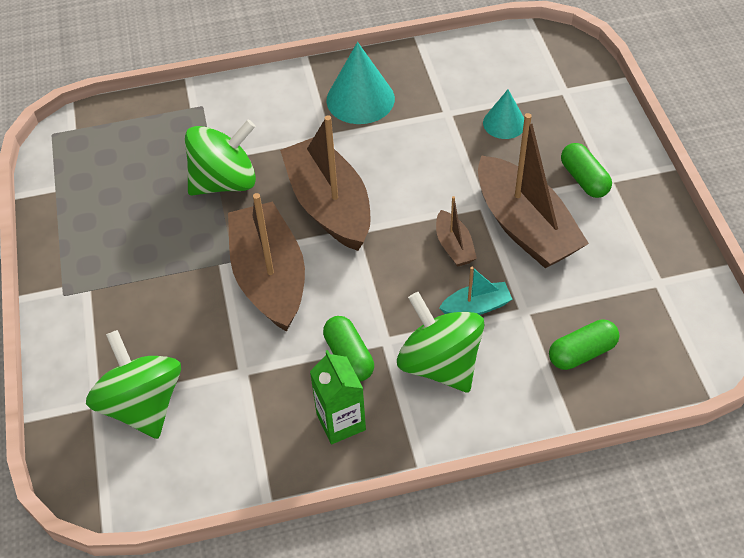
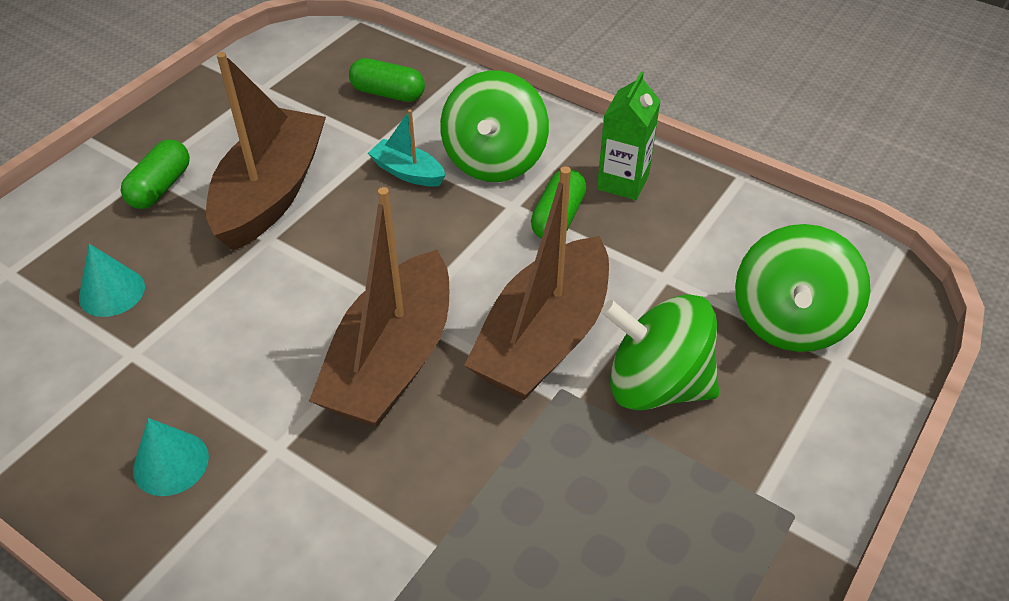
camera: 135 degrees left, 5 degrees down
green spinning top [185,120,256,196] -> green spinning top moved to [601,294,719,410]
turquoise cone [326,42,395,124] -> turquoise cone [133,418,209,496], size x0.61
brown boat [436,196,477,267] -> none

